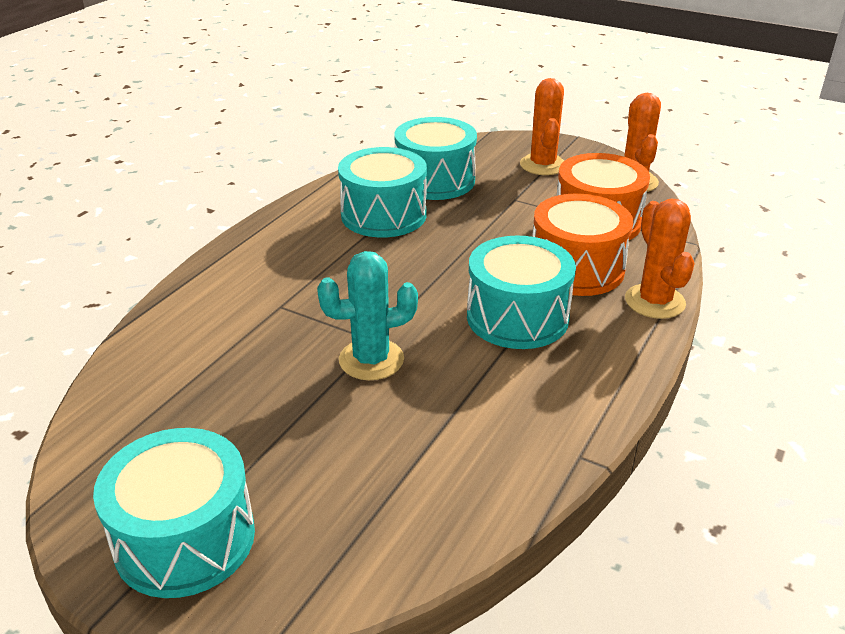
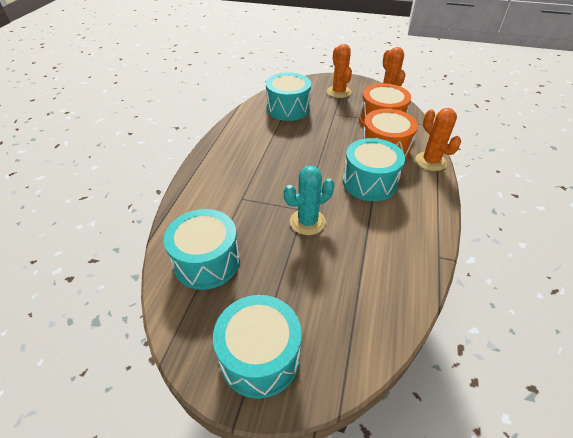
camera: 15 degrees left, 10 degrees up
turquoise drum [338,147,427,238] -> turquoise drum moved to [164,209,240,290]

